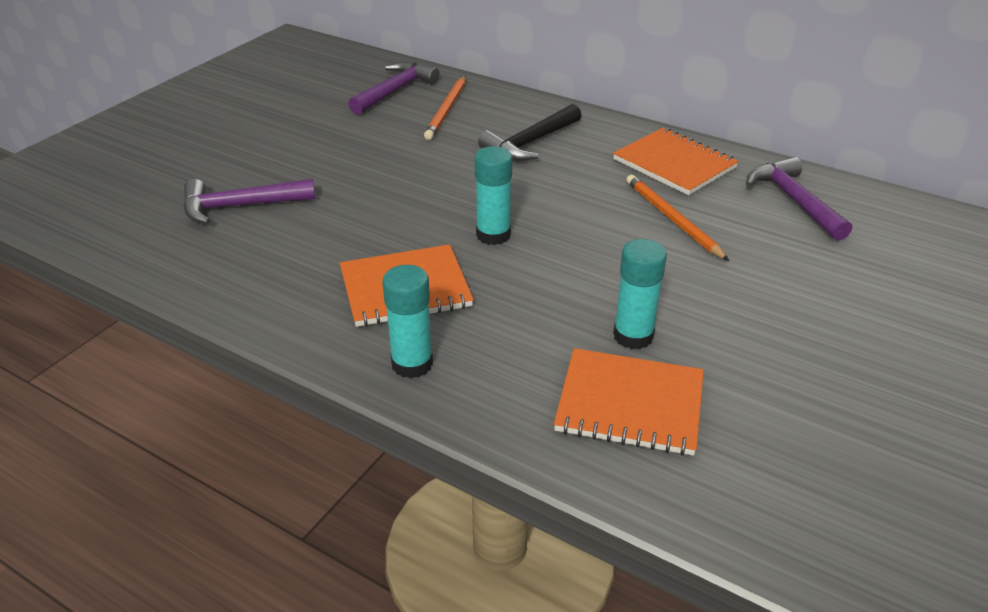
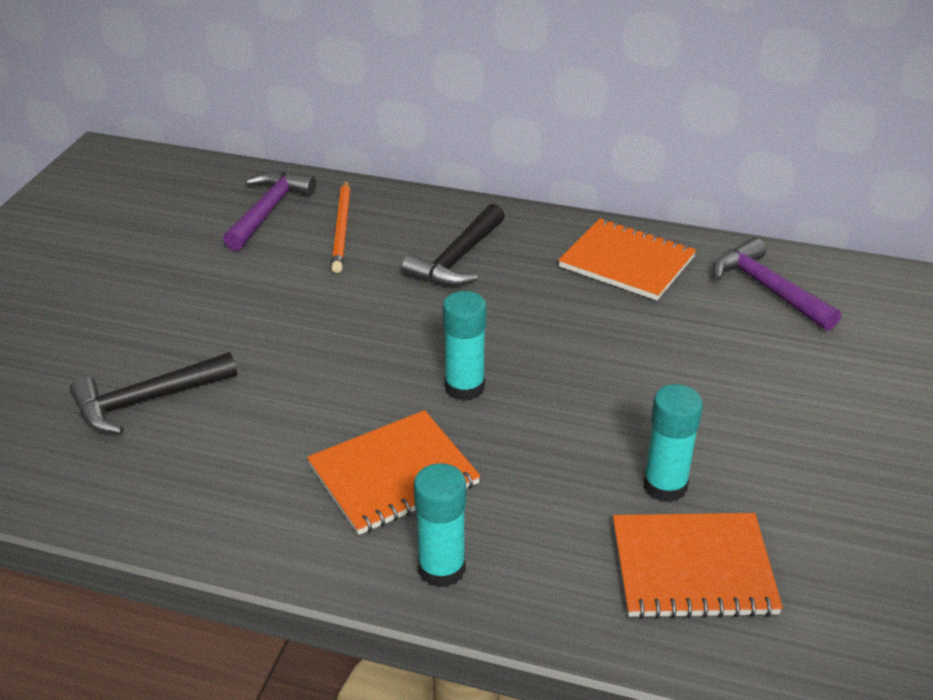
camera: 15 degrees left, 0 degrees up
purple hammer [183,179,316,224] -> black hammer [69,352,237,434]
orange pencil [626,175,729,261] -> none

